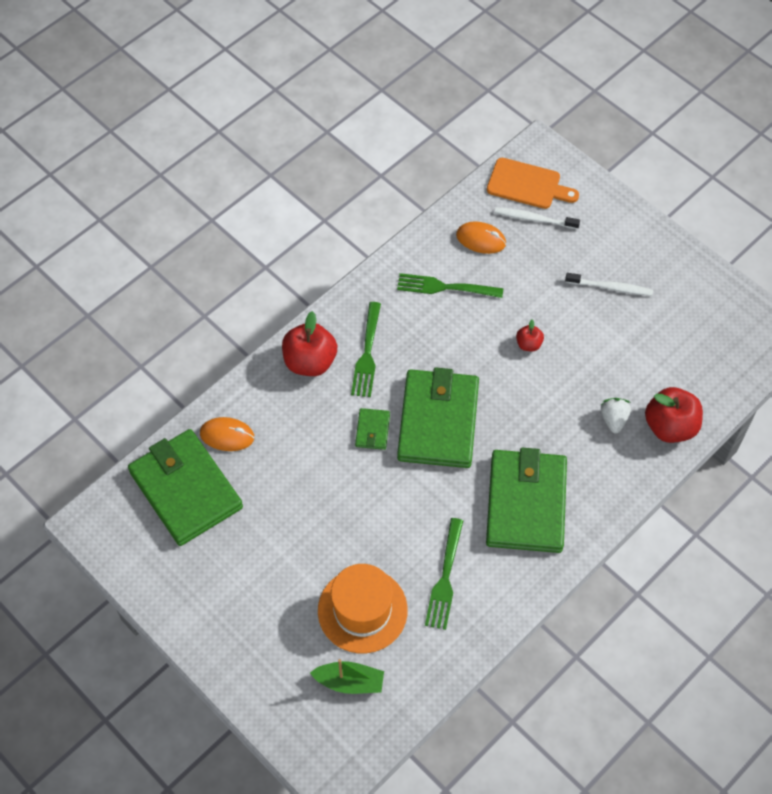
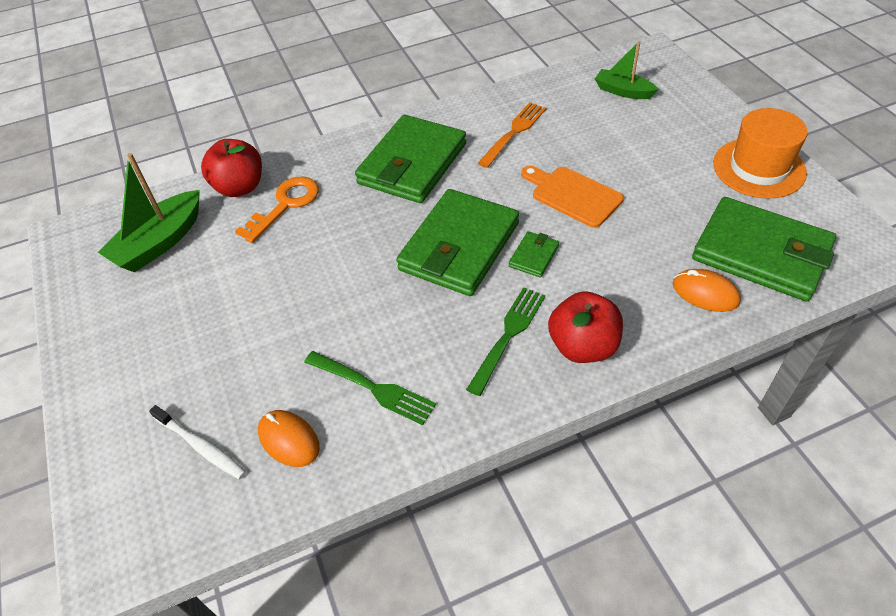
camera: 155 degrees left, 10 degrees down
green wallet [128,429,243,546] -> green wallet turned 45 degrees counterclockwise [692,197,836,302]
orange hat [318,564,408,653] -> orange hat moved to [713,108,808,198]
green fork [425,518,463,630] -> orange fork [478,102,546,168]
orange cutting board [487,158,579,209] -> orange cutting board moved to [521,166,624,228]
red apple [516,319,544,351] -> none
white toothbrush [565,273,653,296] -> none
white strawberry [601,398,631,433] -> orange key [235,177,319,243]
none -> green boat [98,153,200,273]

